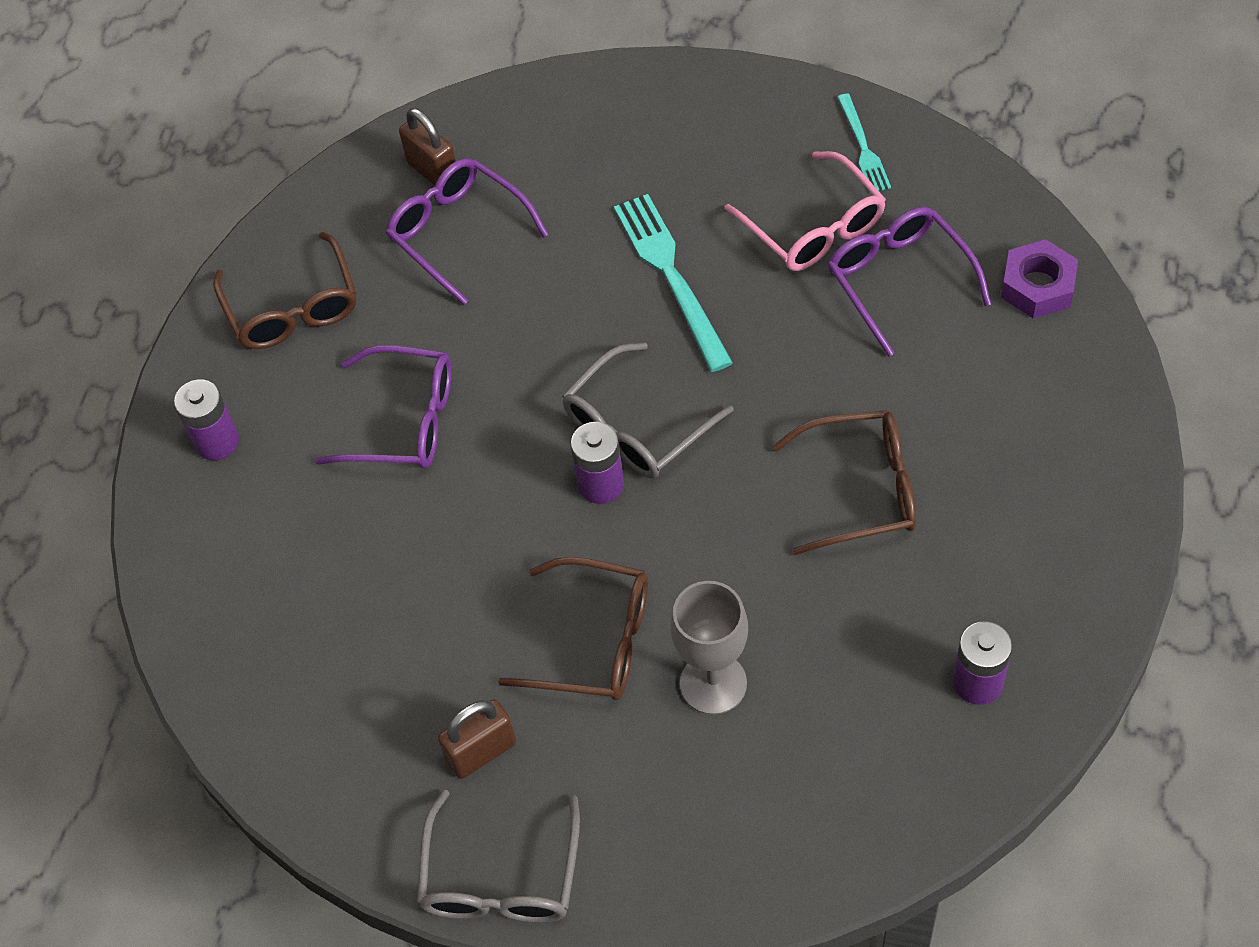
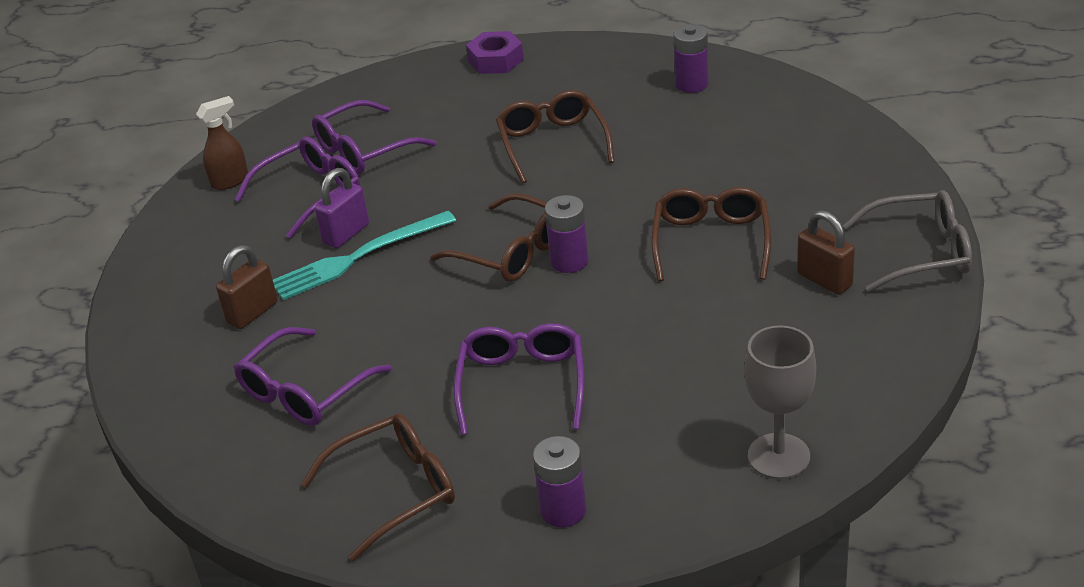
camera: 100 degrees left, 20 degrees down
brown padlock [399,108,456,186] -> brown padlock moved to [216,245,278,329]
grey glasses [562,342,734,478] -> brown glasses [430,193,549,282]
grey goblet [670,581,748,715] -> grey goblet moved to [744,325,816,479]
pink glasses [725,151,886,271] -> purple glasses [235,137,360,238]
turquoise fork [837,94,891,193] -> brown spray bottle [196,96,248,190]
purple nut [1001,239,1078,319] -> purple nut moved to [466,31,524,74]
none -> purple padlock [315,168,369,248]

